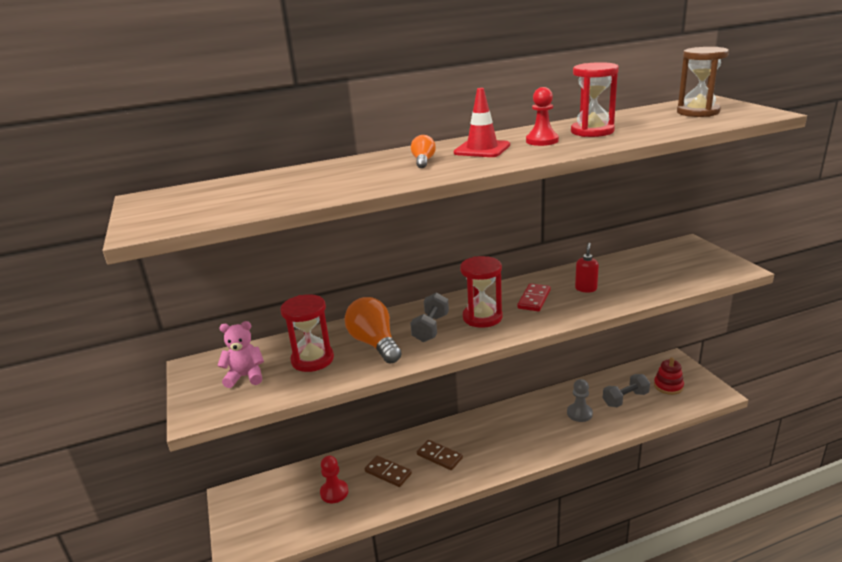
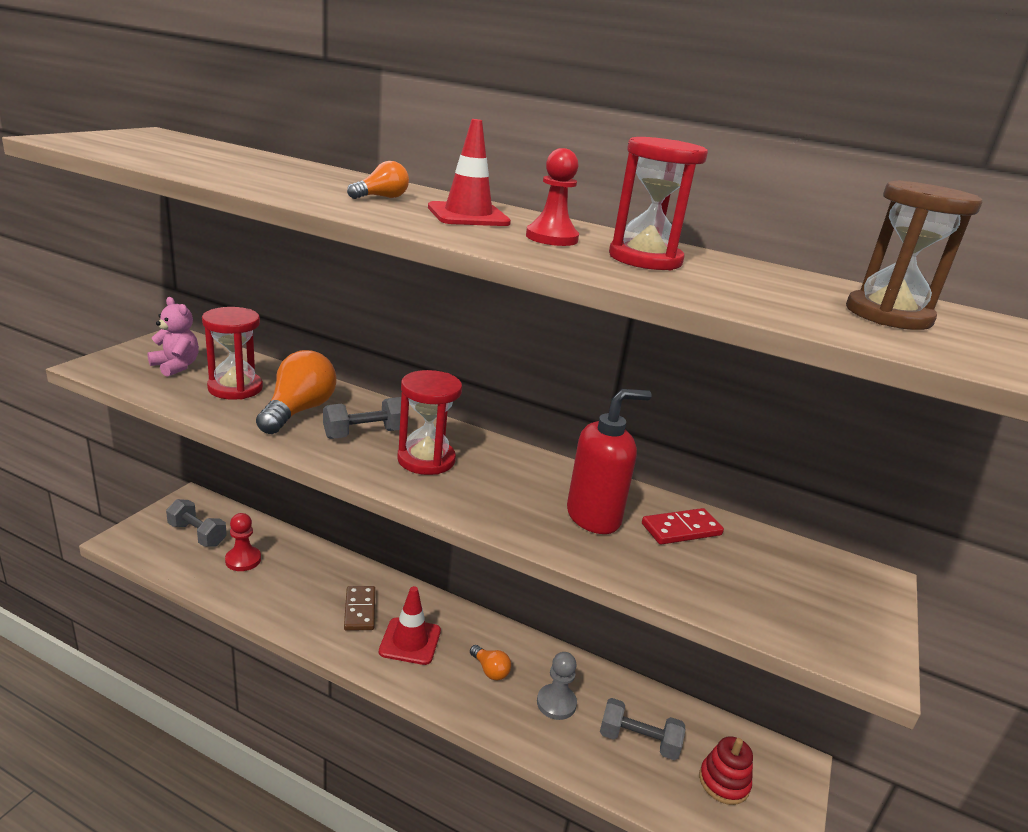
camera: 40 degrees right, 0 degrees up
brown domino [365,456,412,487] -> none
red domino [517,283,551,311] -> red domino moved to [642,508,724,545]
red soap dispenser [575,243,599,292] -> red soap dispenser [567,389,652,534], size x1.81
none -> grey dumbbell [166,499,227,547]
none -> red traffic cone [379,586,441,665]
none -> orange light bulb [470,645,511,681]

